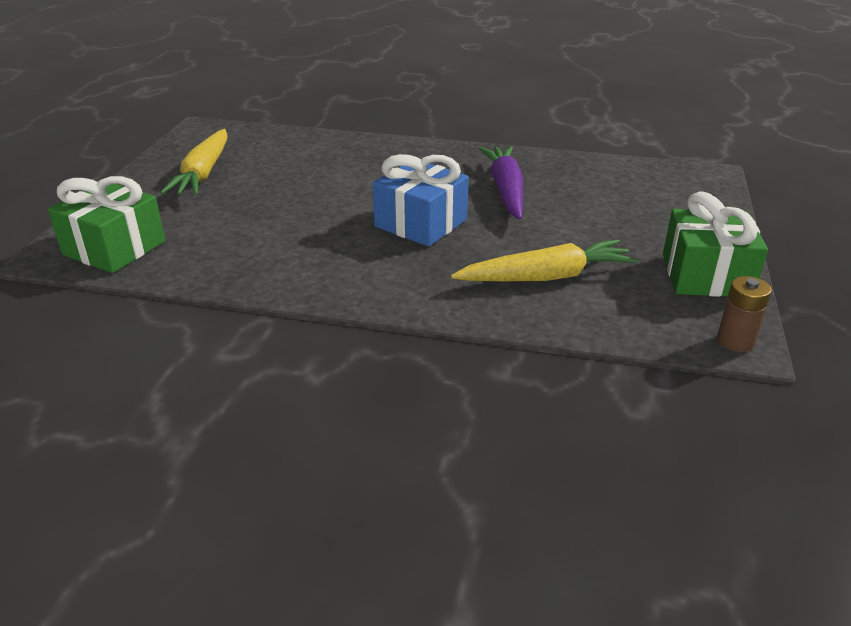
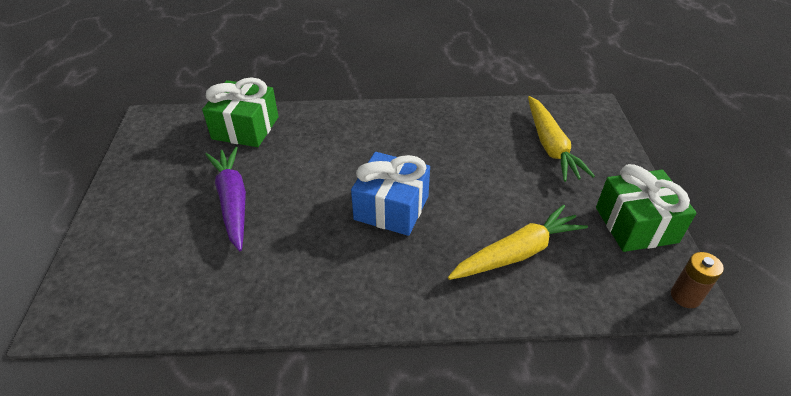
camera: 15 degrees left, 10 degrees up
green gift [48,176,165,273] -> green gift moved to [202,77,279,147]
yellow carrot [160,129,228,195] -> yellow carrot moved to [528,96,595,182]
purple carrot [479,146,523,220] -> purple carrot moved to [205,147,246,251]

